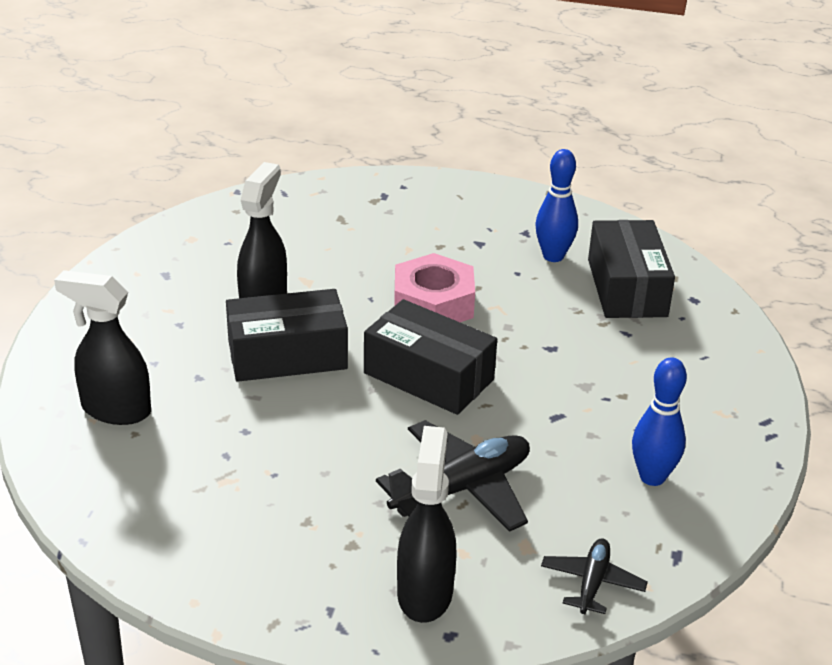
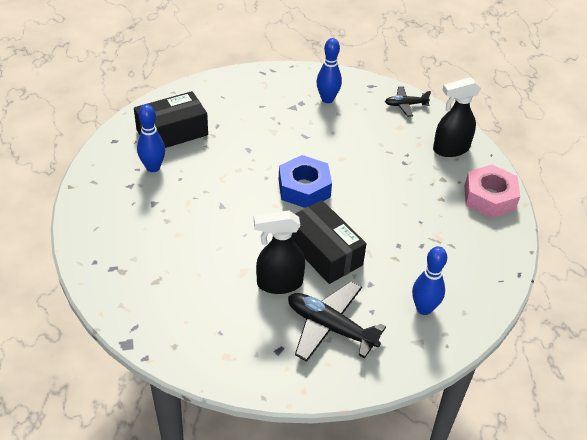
camera: 115 degrees left, 10 degrees up
black spray bottle [54,270,151,425] -> blue bowling pin [412,246,447,315]
black box [364,299,497,415] -> blue nut [279,155,332,208]
black plane [376,420,530,532] -> black plane moved to [288,281,386,362]
pink nut [394,253,475,322] -> pink nut moved to [465,165,520,218]

